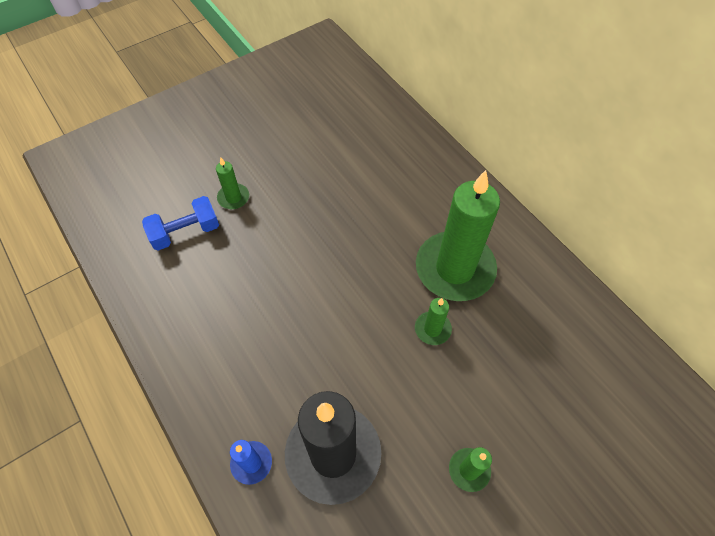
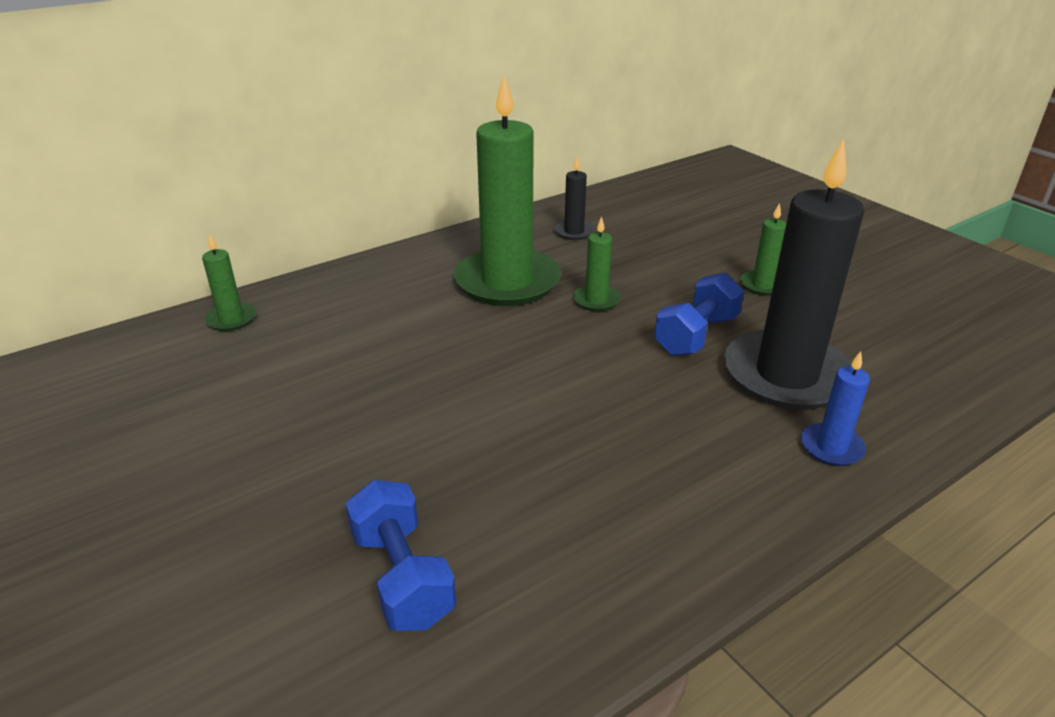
camera: 90 degrees left, 25 degrees down
green candle [216,157,249,209] -> green candle moved to [202,233,256,331]
none -> black candle [554,157,595,240]
none -> blue dumbbell [654,272,744,356]

